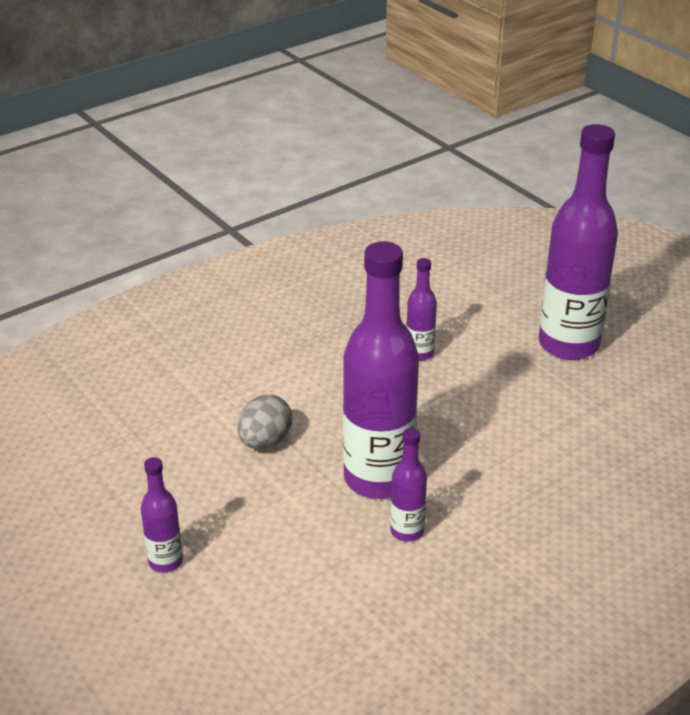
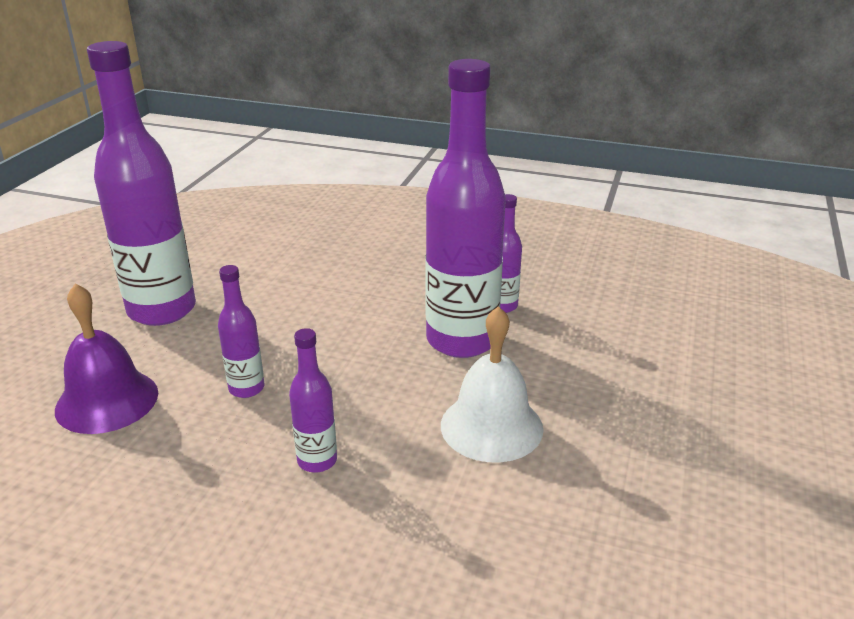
camera: 125 degrees left, 5 degrees down
purple bottle [141,457,183,573] -> purple bottle moved to [289,328,337,473]
grey egg [238,394,292,449] -> white bell [441,306,543,462]
none -> purple bell [55,283,158,434]

